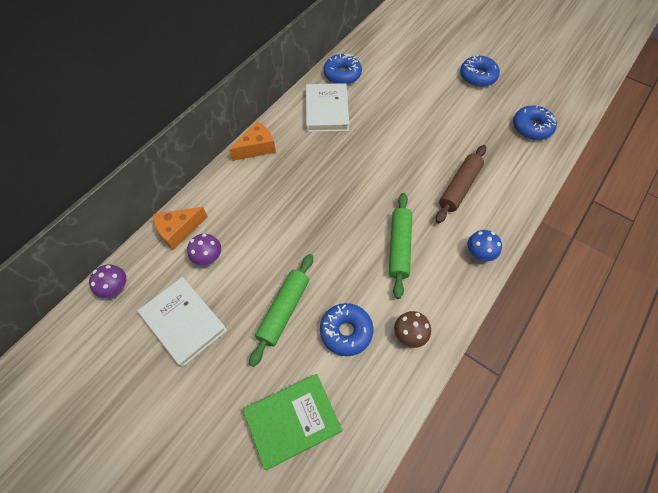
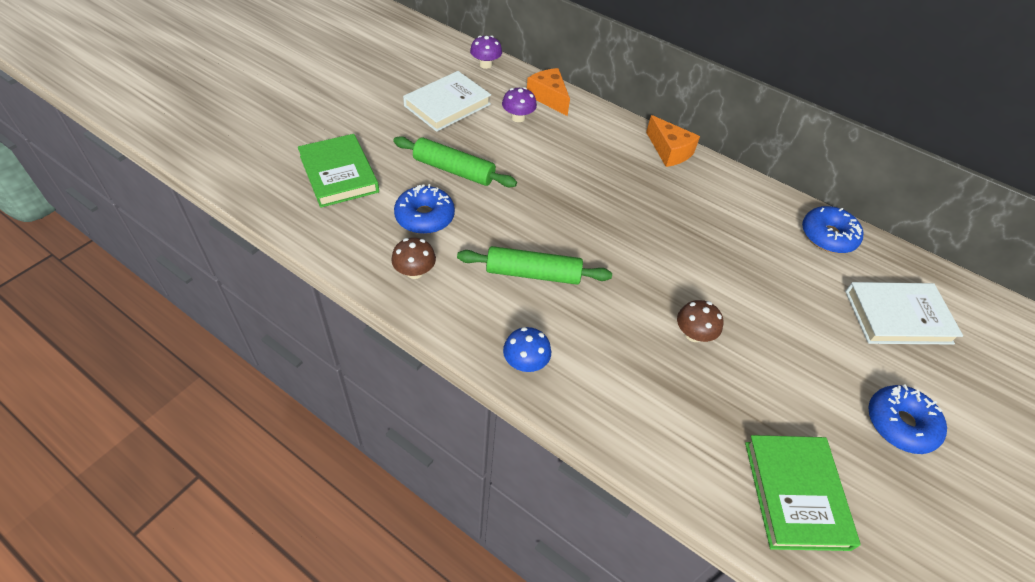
camera: 85 degrees right, 10 degrees down
white book [306,83,349,132] -> white book moved to [845,282,963,344]
brown rolling pin [436,145,486,223] -> none
blue donut [513,105,557,140] -> green book [745,435,861,551]
none -> brown mushroom [677,300,723,342]

